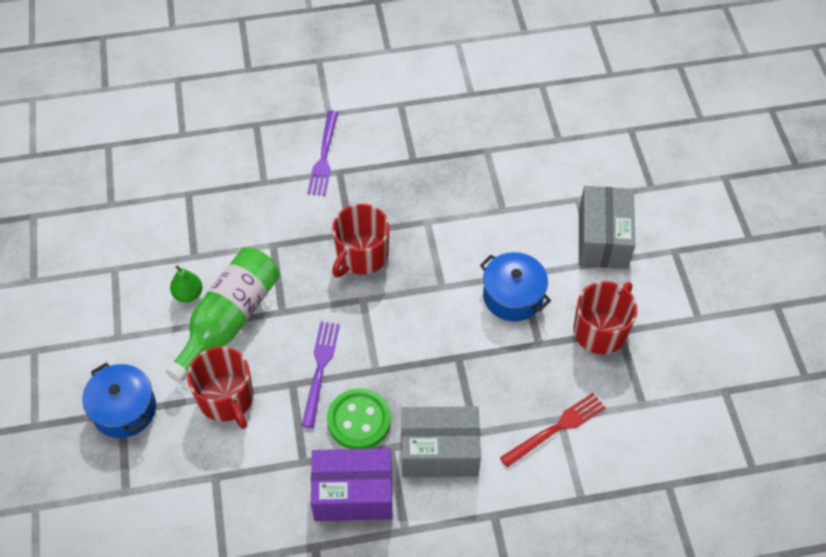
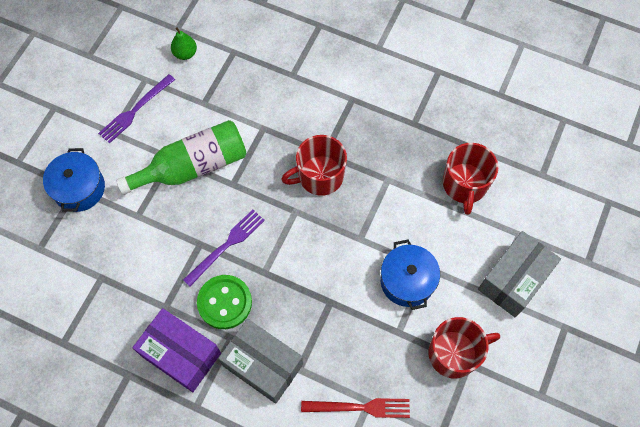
camera: 35 degrees right, 10 degrees up
green pear [170,266,203,303] -> green pear moved to [171,27,197,60]
red mug [187,347,253,429] -> red mug moved to [443,143,498,215]
purple fork [307,110,338,196] -> purple fork moved to [98,74,175,144]

